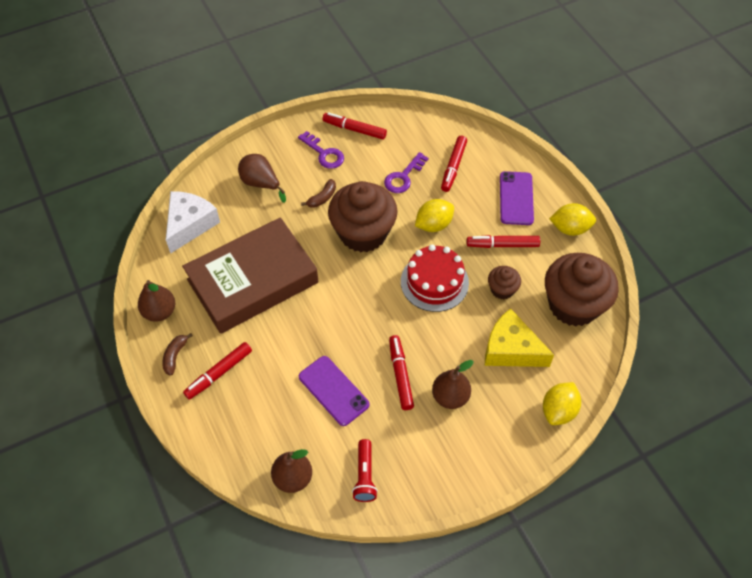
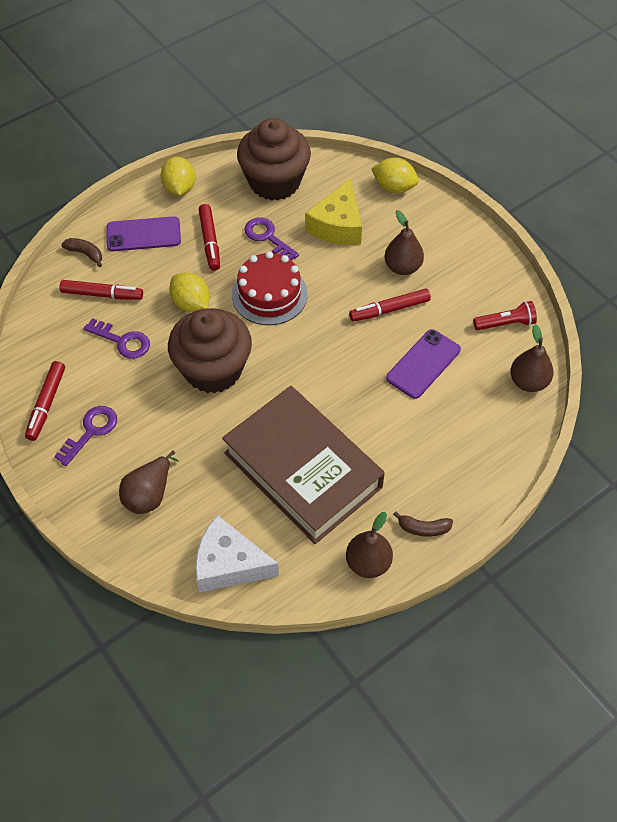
camera: 100 degrees left, 0 degrees up
red marker [183,342,252,400] -> none
brown banana [301,179,336,208] -> brown banana moved to [61,238,102,267]
brown cupcake [488,266,521,299] -> purple key [244,217,299,260]

